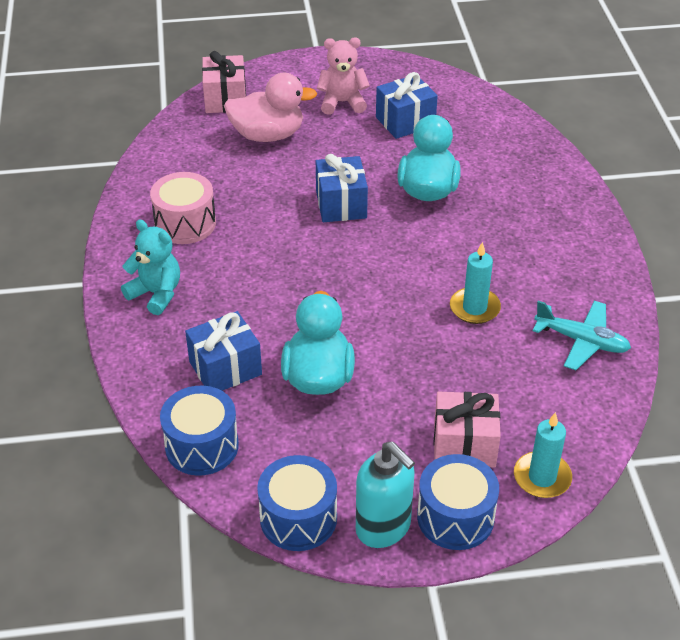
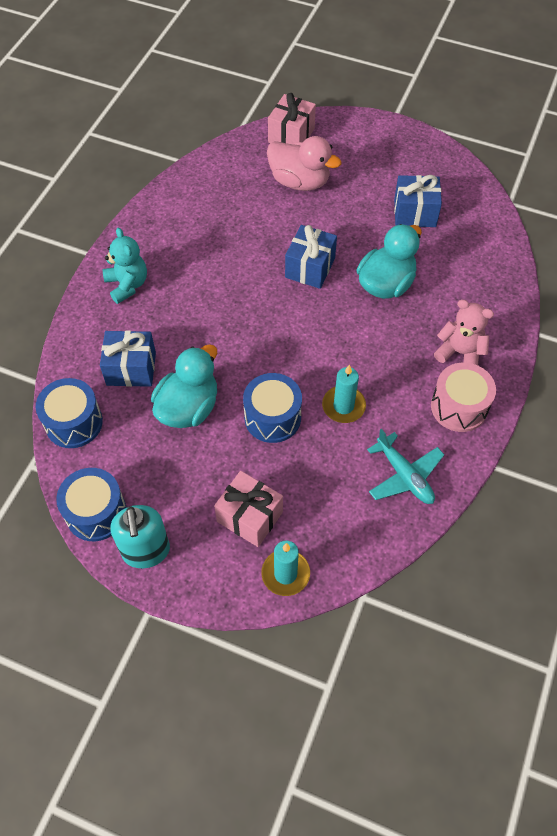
camera: 30 degrees right, 15 degrees up
pink drum [150,172,216,244] -> pink drum moved to [431,363,496,432]
pink teddy bear [317,37,370,115] -> pink teddy bear moved to [434,300,494,365]
blue drum [417,454,499,550] -> blue drum moved to [243,373,302,443]

